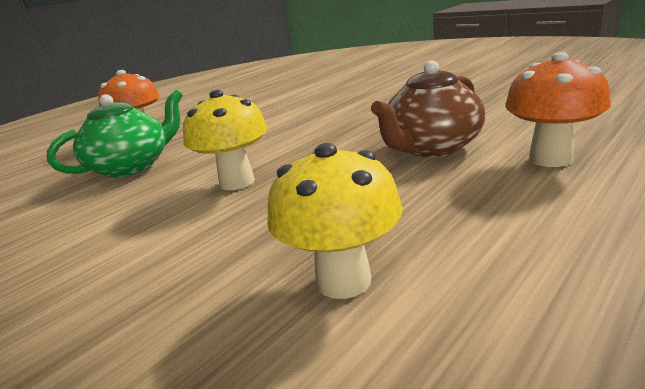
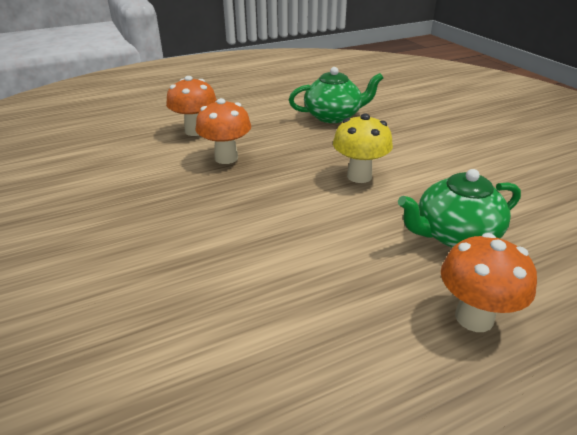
camera: 160 degrees left, 10 degrees up
yellow mushroom [267,143,403,299] -> green teapot [289,67,383,123]
brown teapot [371,60,485,157] -> orange mushroom [196,98,251,164]

